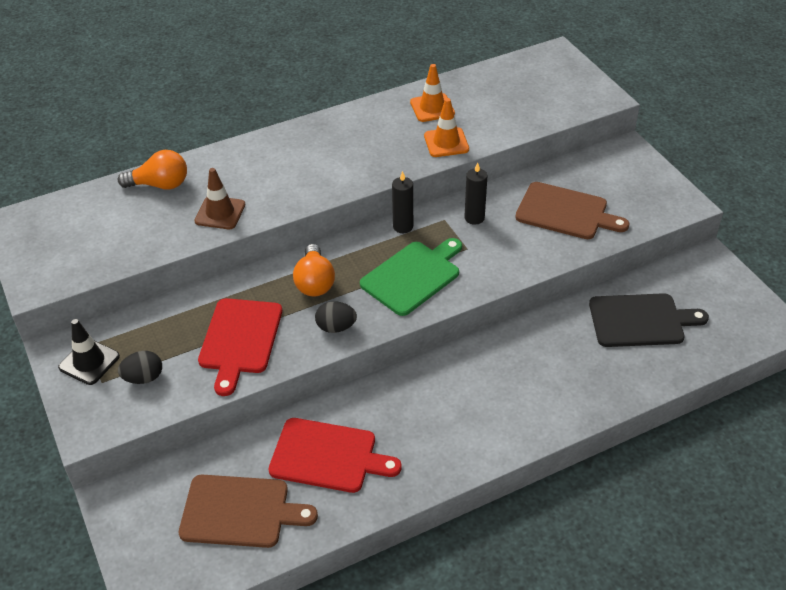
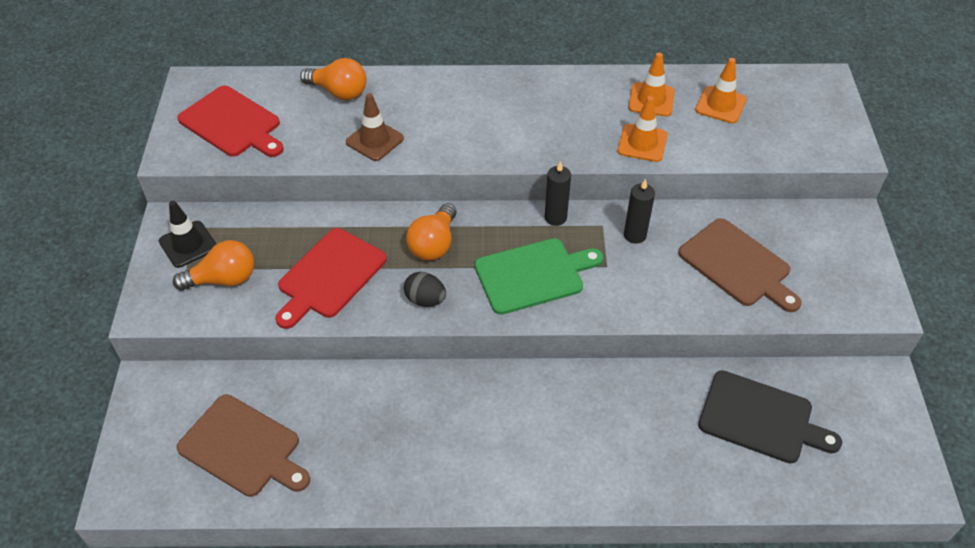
camera: 25 degrees right, 5 degrees up
black egg [118,351,162,384] -> orange light bulb [173,240,254,291]
red cutting board [268,418,402,493] -> red cutting board moved to [177,86,284,157]
none -> orange traffic cone [695,58,747,124]

